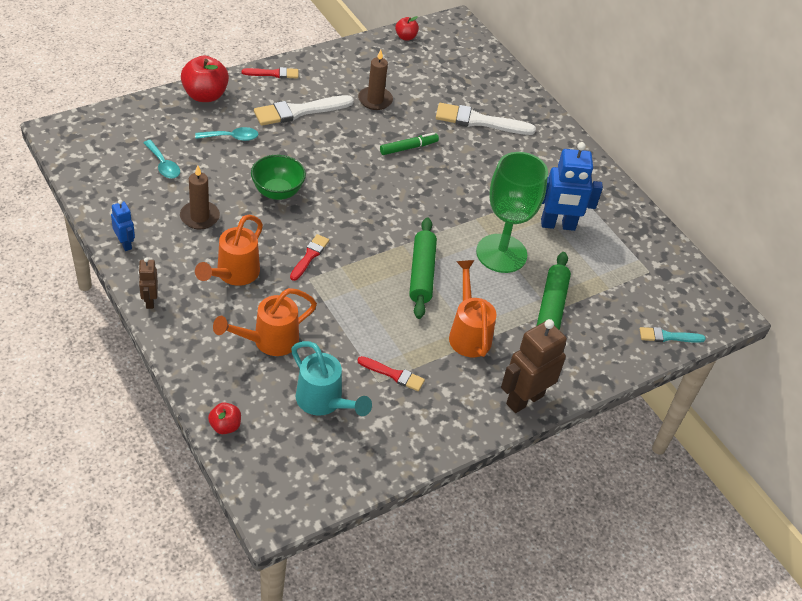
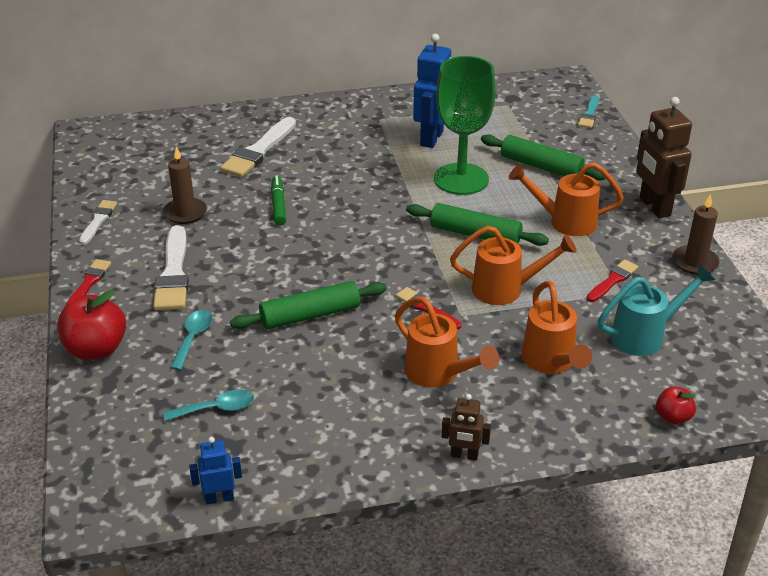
camera: 65 degrees left, 10 degrees down
blue robot [111,200,135,251] -> blue robot moved to [189,437,242,505]
brown candle [180,165,220,229] -> brown candle moved to [672,194,720,275]
green bowl [251,155,306,200] -> green rolling pin [230,281,387,329]
red apple [395,16,419,40] -> none
none -> white brush [79,200,117,245]
none -> orange watering can [450,226,577,305]

